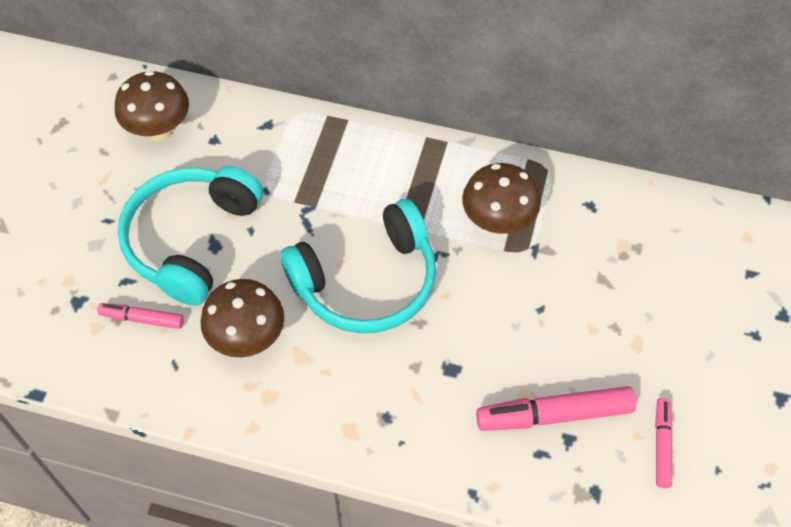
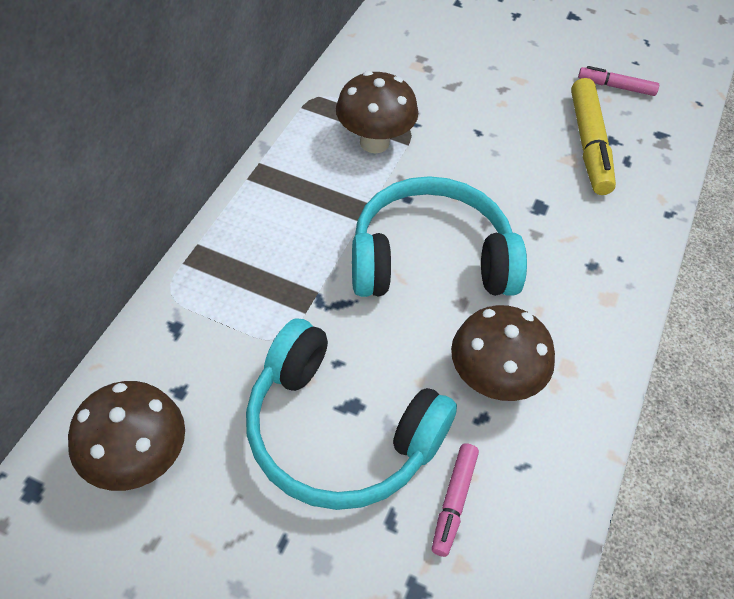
camera: 85 degrees left, 5 degrees down
turquoise headphones [280,199,436,334] -> turquoise headphones turned 75 degrees counterclockwise [352,176,527,297]
pink marker [476,386,636,431] -> yellow marker [571,78,616,195]

